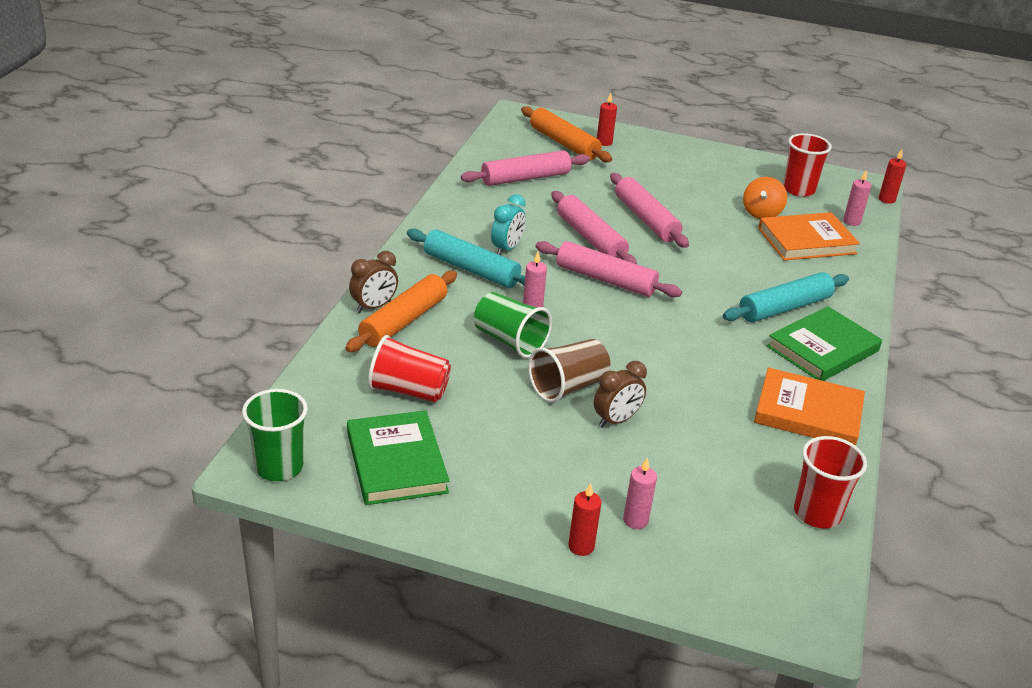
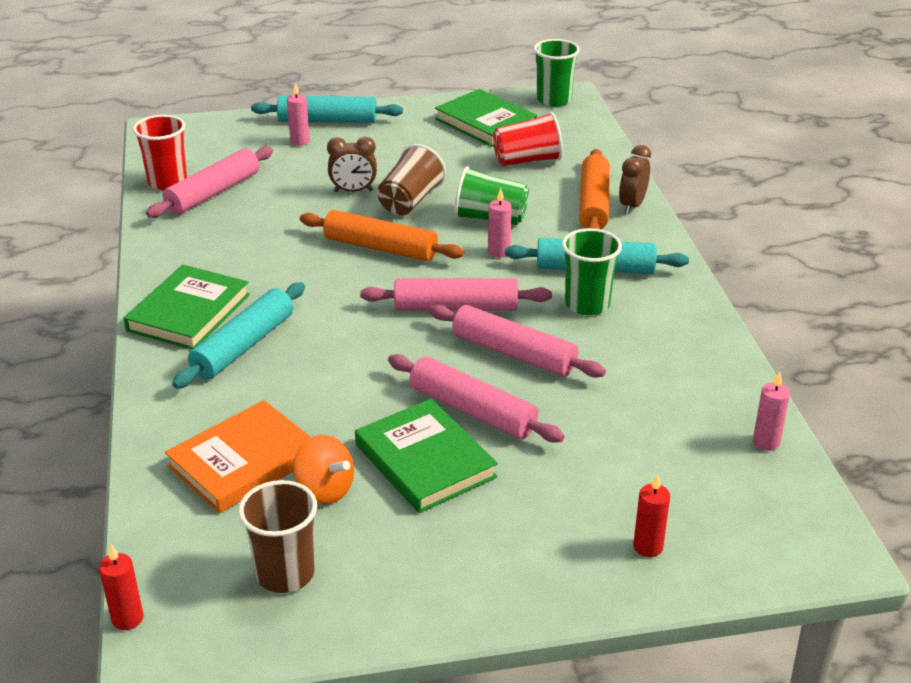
camera: 155 degrees right, 0 degrees up
pink rolling pin [461,150,590,186] -> pink rolling pin moved to [146,147,273,218]
turquoise clock [491,194,525,256] -> green cup [562,228,622,315]
orange rolling pin [521,106,612,162] -> orange rolling pin moved to [300,210,464,261]
red candle [568,483,602,556] -> turquoise rolling pin [251,95,403,123]
brown clock [594,361,647,428] -> brown clock turned 120 degrees counterclockwise [327,137,377,192]
orange spinning top [743,177,787,219] -> orange spinning top turned 135 degrees clockwise [293,435,354,504]
orange book [754,368,865,446] -> none
red cup [783,133,832,197] -> brown cup [238,480,317,593]
pink candle [843,169,871,226] -> pink candle moved to [753,372,790,451]
none -> green book [355,399,498,513]

